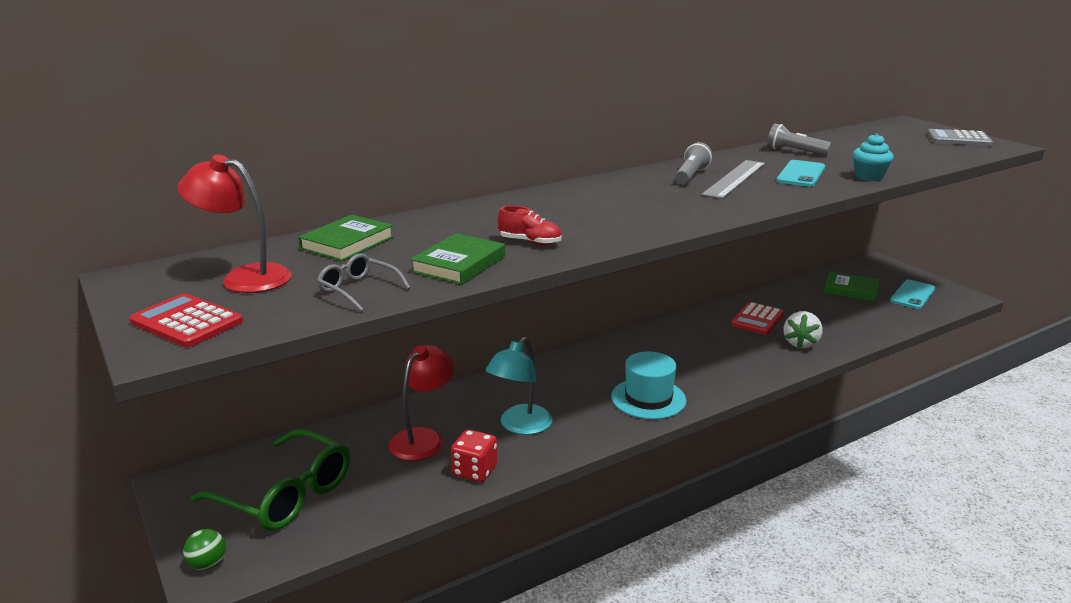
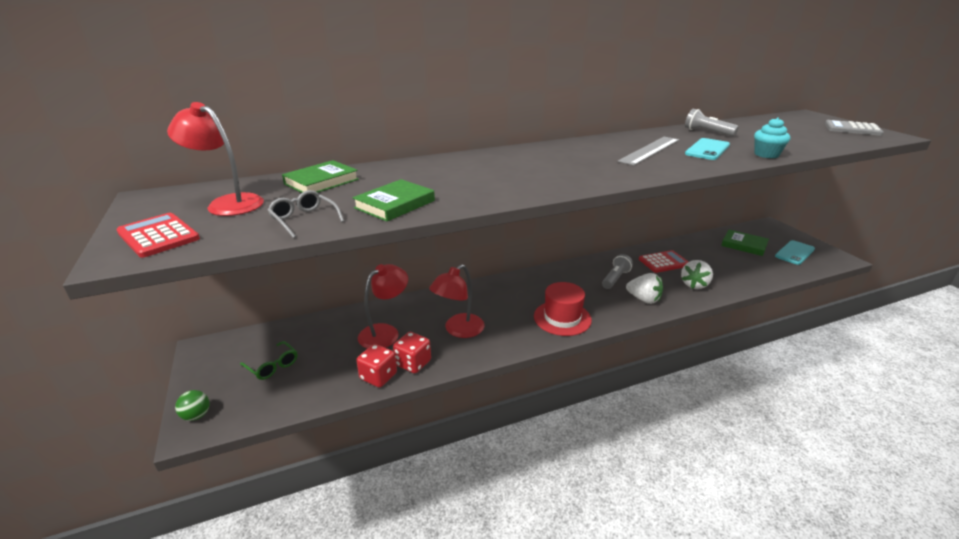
camera: 10 degrees right, 5 degrees up
green glasses [190,429,350,531] -> green glasses [240,341,297,380], size x0.50
turquoise lamp [486,337,553,435] -> red lamp [429,264,485,338]
red shoe [498,206,562,245] -> none
turquoise hat [611,351,686,419] -> red hat [534,282,592,336]
grey flashlight [675,142,713,184] -> grey flashlight moved to [602,254,633,289]
red calculator [731,302,784,335] -> red calculator turned 150 degrees counterclockwise [639,250,688,273]
none -> red dice [356,344,397,387]
none -> white strawberry [626,273,663,304]

